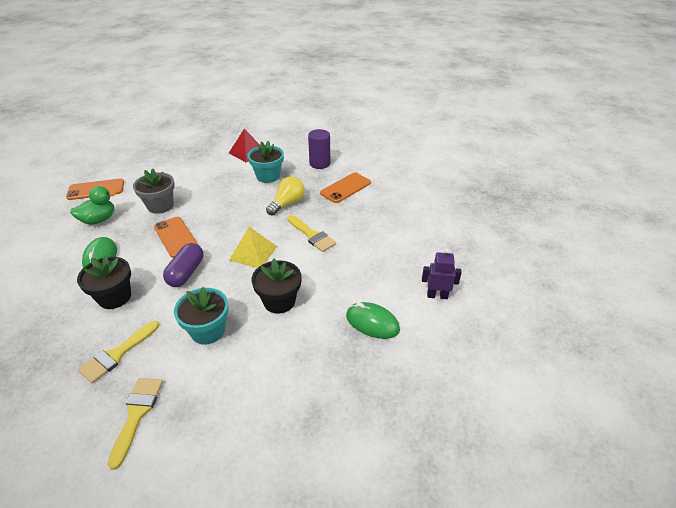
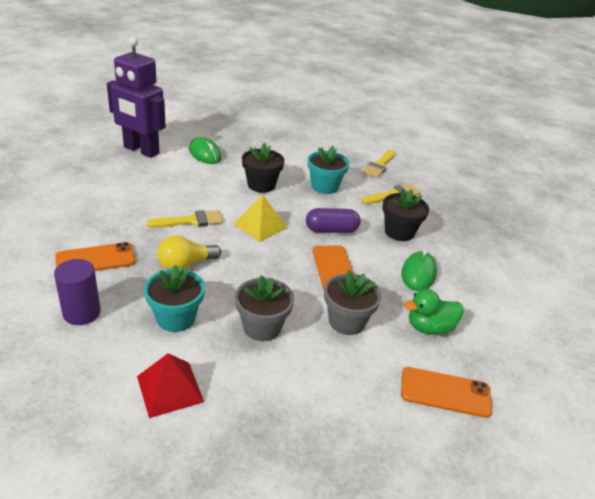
camera: 160 degrees left, 5 degrees down
purple capsule [163,243,203,287] -> purple capsule turned 45 degrees clockwise [306,208,361,233]
yellow brush [288,215,336,252] -> yellow brush turned 90 degrees clockwise [146,210,223,228]
purple robot [422,248,462,299] -> purple robot [107,37,166,158], size x2.13
none -> grey flower pot [235,275,294,341]

